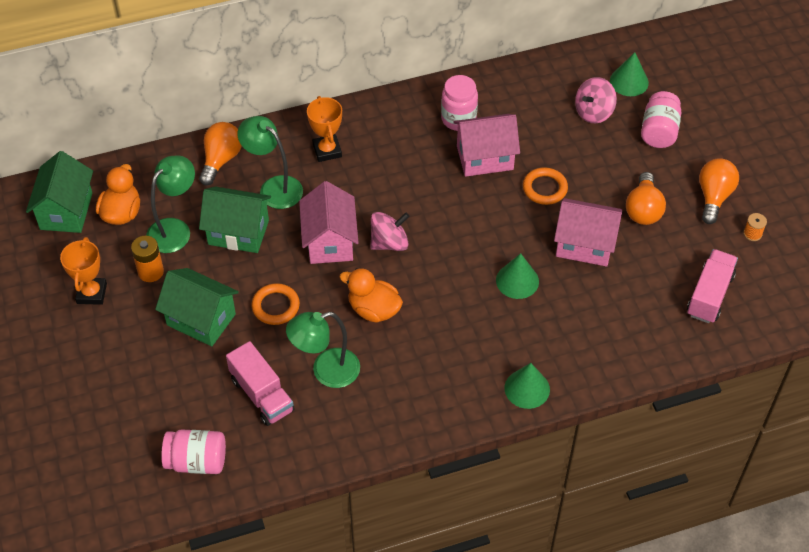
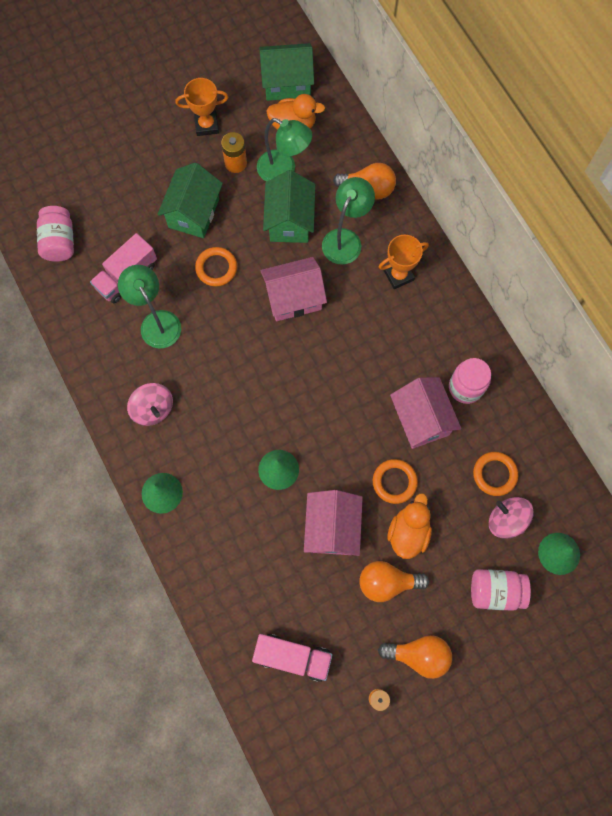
camera: 80 degrees right, 20 degrees up
orange duck [340,268,403,323] -> orange duck moved to [387,493,432,559]
pink spinning top [370,212,409,251] -> pink spinning top moved to [127,383,173,426]
none -> orange ring [473,452,518,496]

